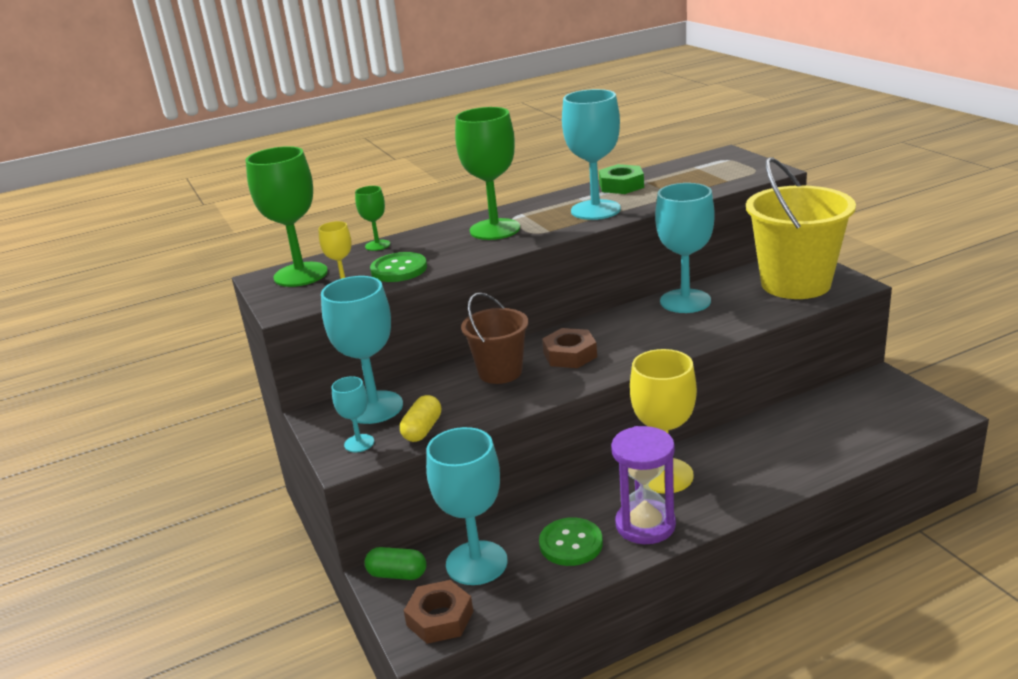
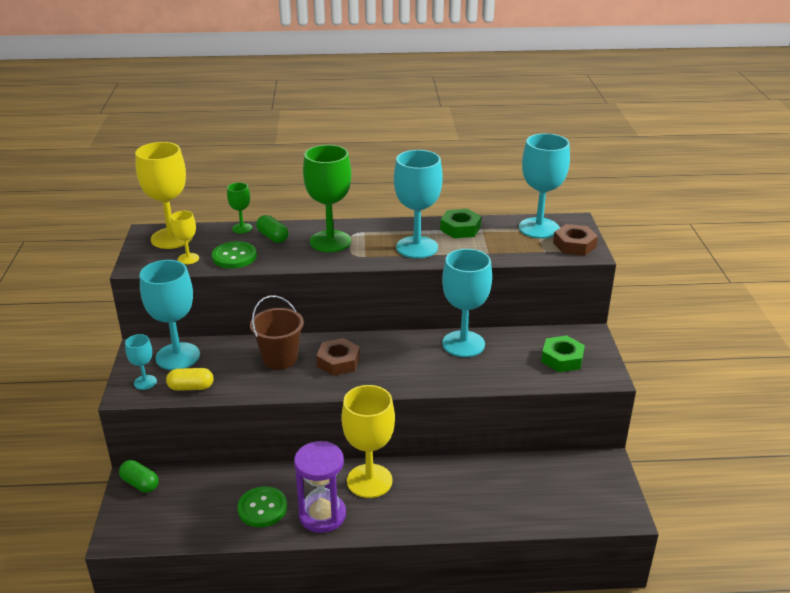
camera: 20 degrees right, 5 degrees up
green goblet [246,146,328,287] -> yellow goblet [135,142,193,249]
yellow capsule [400,395,441,442] -> yellow capsule turned 45 degrees clockwise [166,368,213,391]
brown nut [403,580,473,644] -> brown nut moved to [553,224,598,256]
turquoise goblet [426,427,508,585] -> turquoise goblet moved to [519,133,570,239]
yellow bucket [746,157,856,299] -> green nut [541,336,585,372]
none -> green capsule [256,215,289,243]

